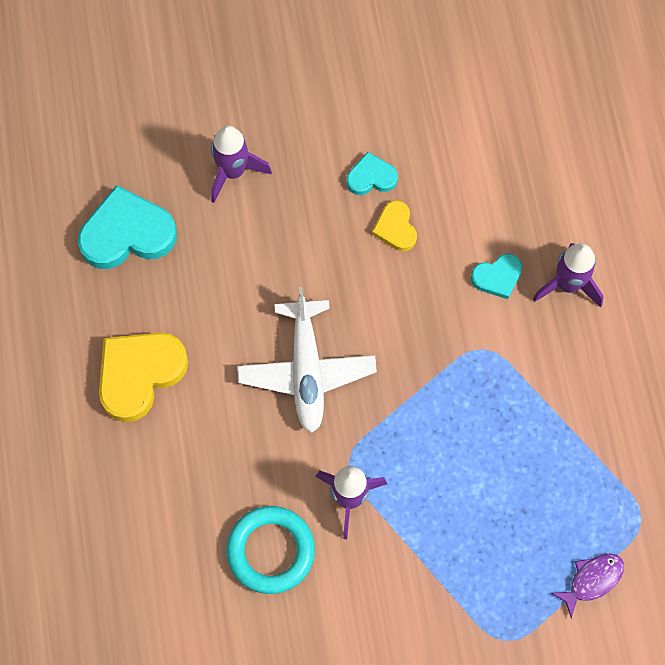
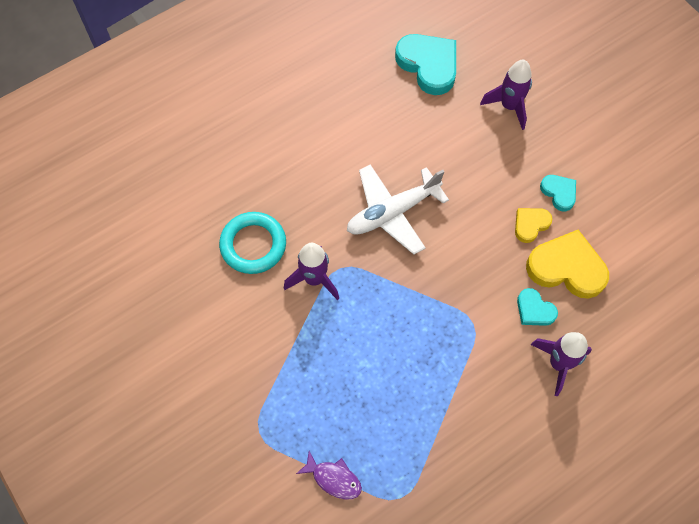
camera: 65 degrees right, 5 degrees down
yellow heart [99,332,188,422] -> yellow heart moved to [526,230,609,299]

